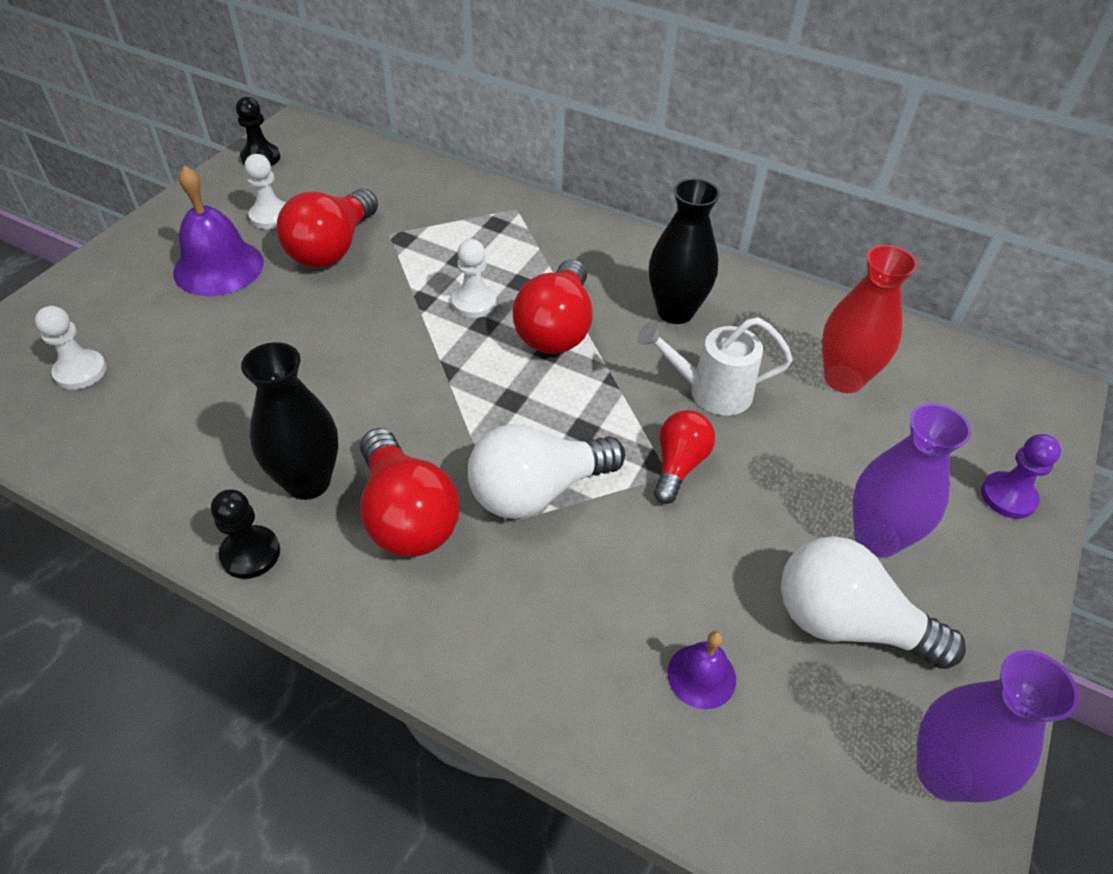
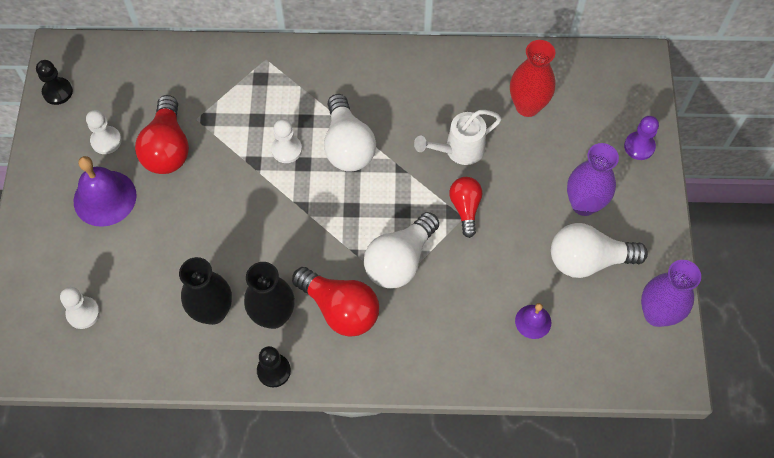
camera: 25 degrees left, 15 degrees up
red light bulb [513,259,593,354] -> white light bulb [324,94,376,171]
black vase [649,179,720,324] -> black vase moved to [179,257,232,325]

